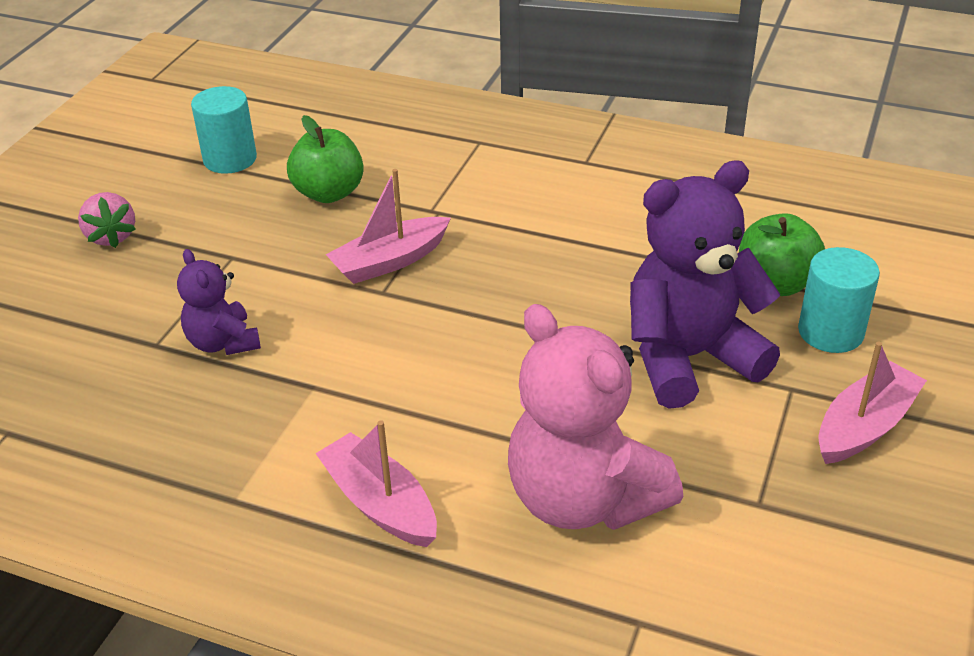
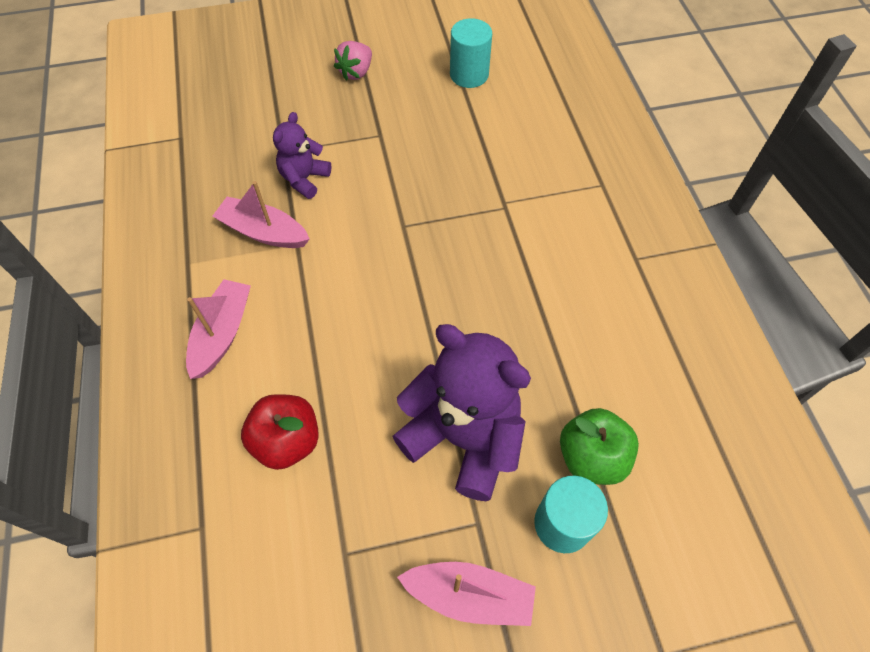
camera: 55 degrees right, 20 degrees up
green apple [287,115,364,203] -> none
pink boat [326,169,451,284] -> pink boat moved to [213,181,310,248]
pink teddy bear [508,304,683,530] -> red apple [241,394,319,470]

